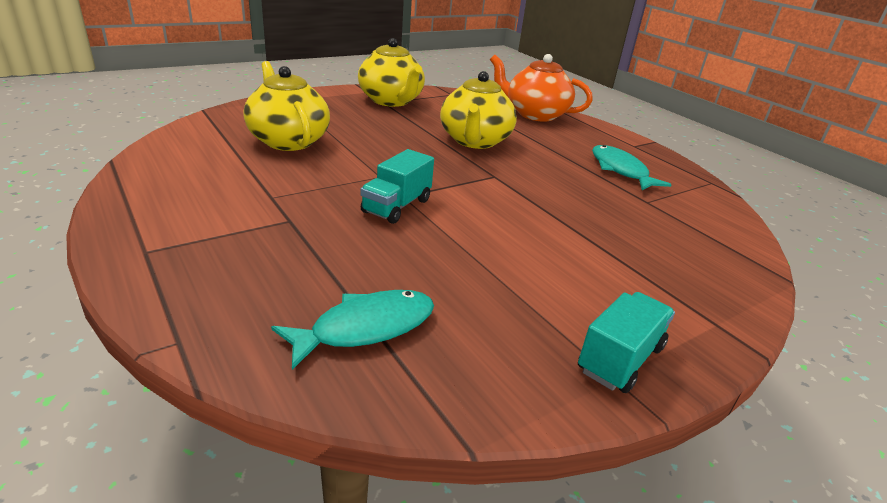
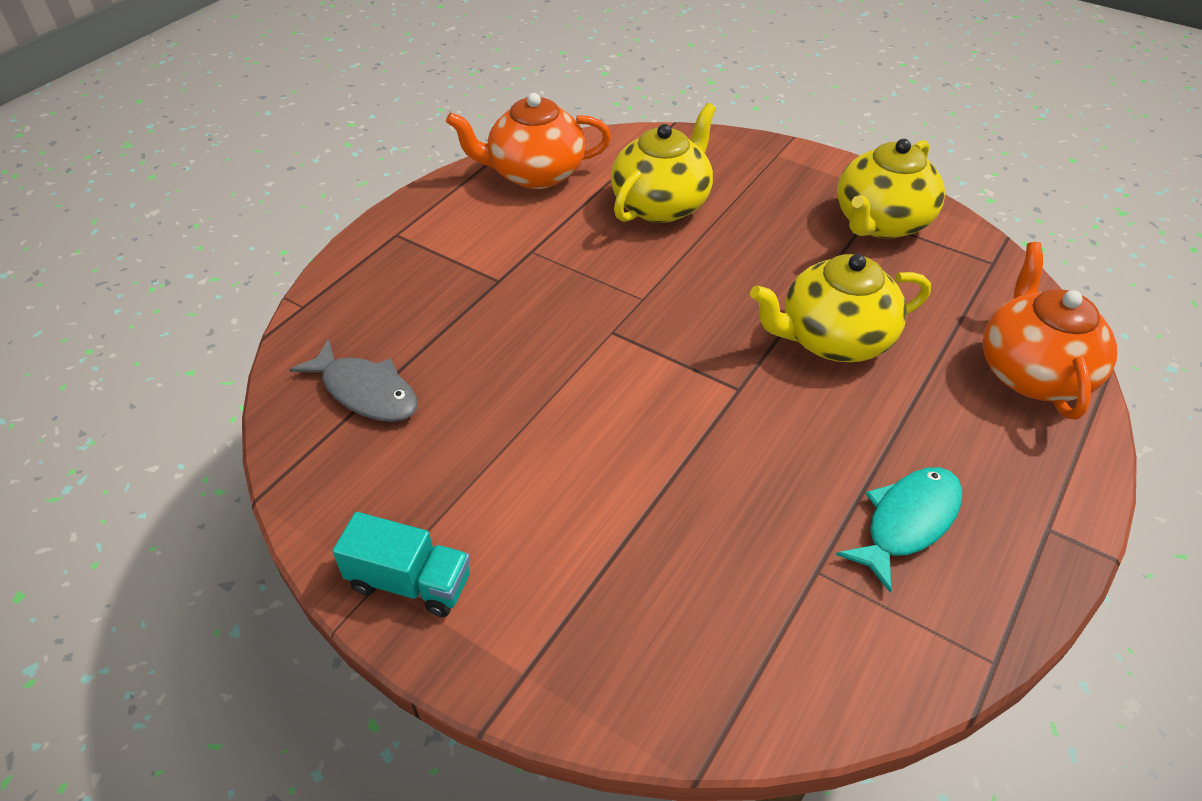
camera: 70 degrees right, 15 degrees up
turquoise fish [271,290,434,370] -> grey fish [289,339,418,422]
turquoise truck [361,149,434,224] -> none
none -> orange teapot [446,93,611,189]

